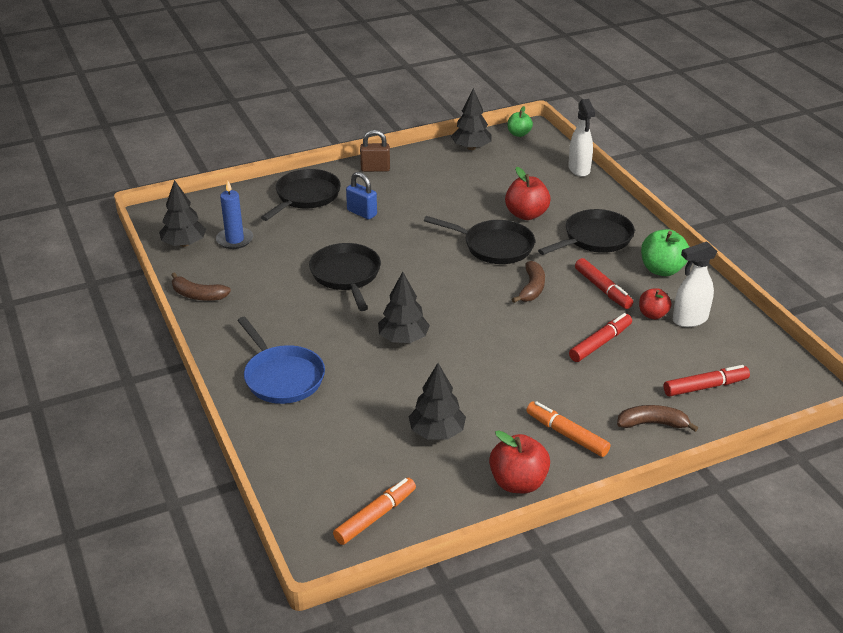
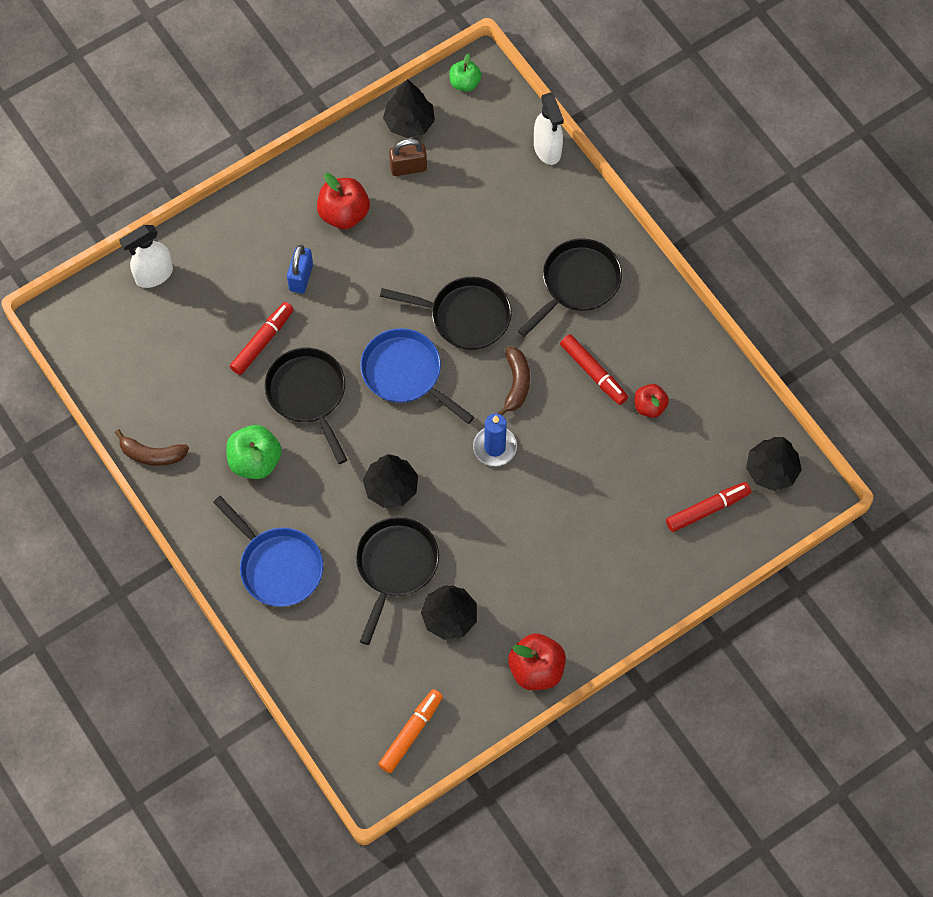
camera: 10 degrees left, 30 degrees up
black tree [159,180,206,247] -> black tree moved to [746,437,802,491]
blue candle [216,181,253,249] -> blue candle moved to [473,413,517,466]
black pan [261,169,341,221] -> black pan moved to [356,517,439,645]
blue padlock [346,172,377,219] -> blue padlock turned 75 degrees clockwise [287,244,313,294]
brown padlock [360,130,390,172] -> brown padlock moved to [389,139,427,176]
red apple [505,167,551,220] -> red apple moved to [317,173,370,229]
orange marker [526,401,611,457] -> none
red marker [569,313,632,362] -> red marker moved to [230,302,294,375]
brown banana [617,405,698,432] -> none
green apple [641,229,689,276] -> green apple moved to [226,425,282,479]
white spray bottle [673,241,717,327] -> white spray bottle moved to [119,225,173,288]
none -> blue pan [360,328,474,424]

